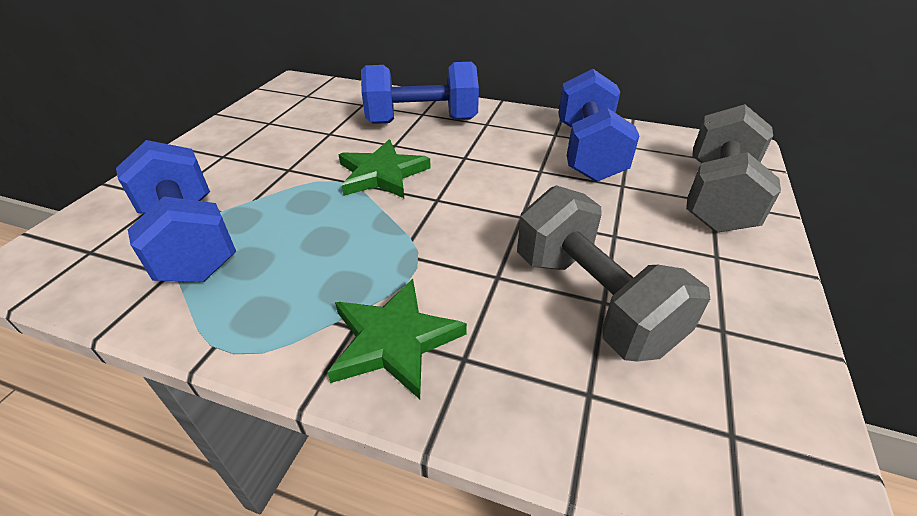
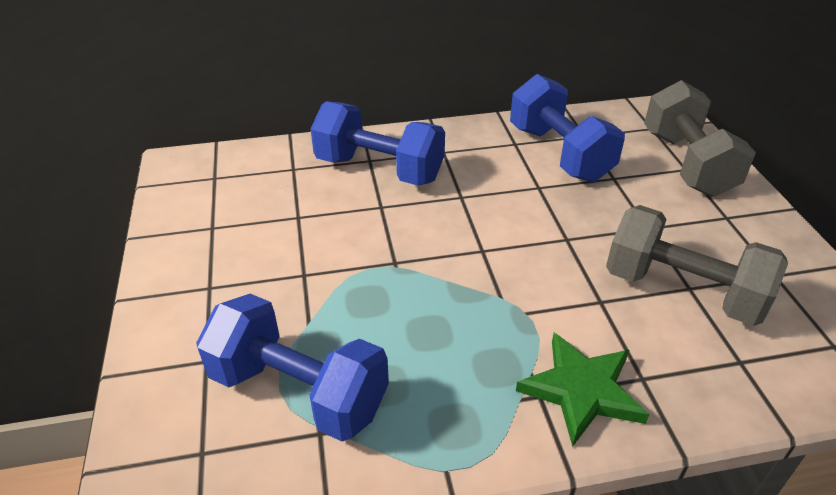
camera: 30 degrees left, 0 degrees up
green star [338,140,431,198] -> none
blue dumbbell [361,62,479,124] -> blue dumbbell turned 60 degrees clockwise [311,101,445,186]

